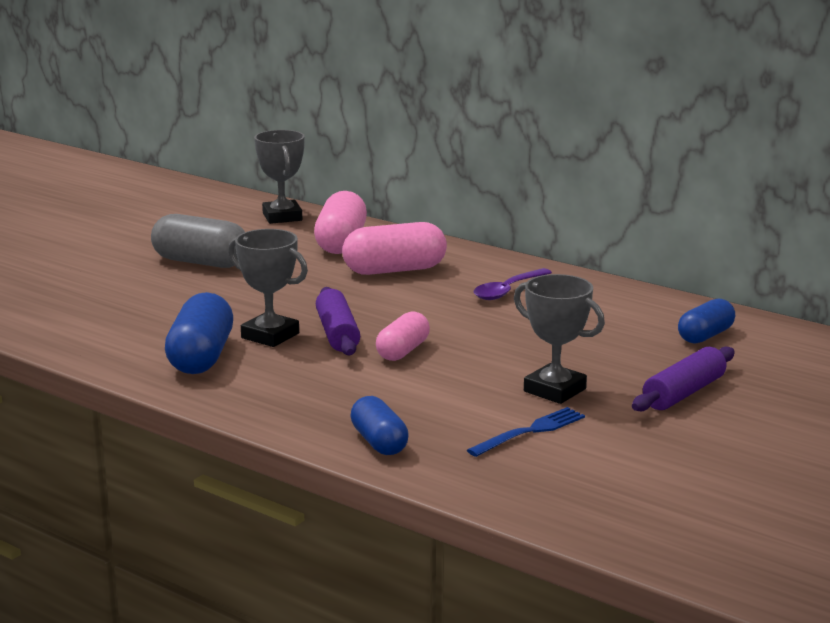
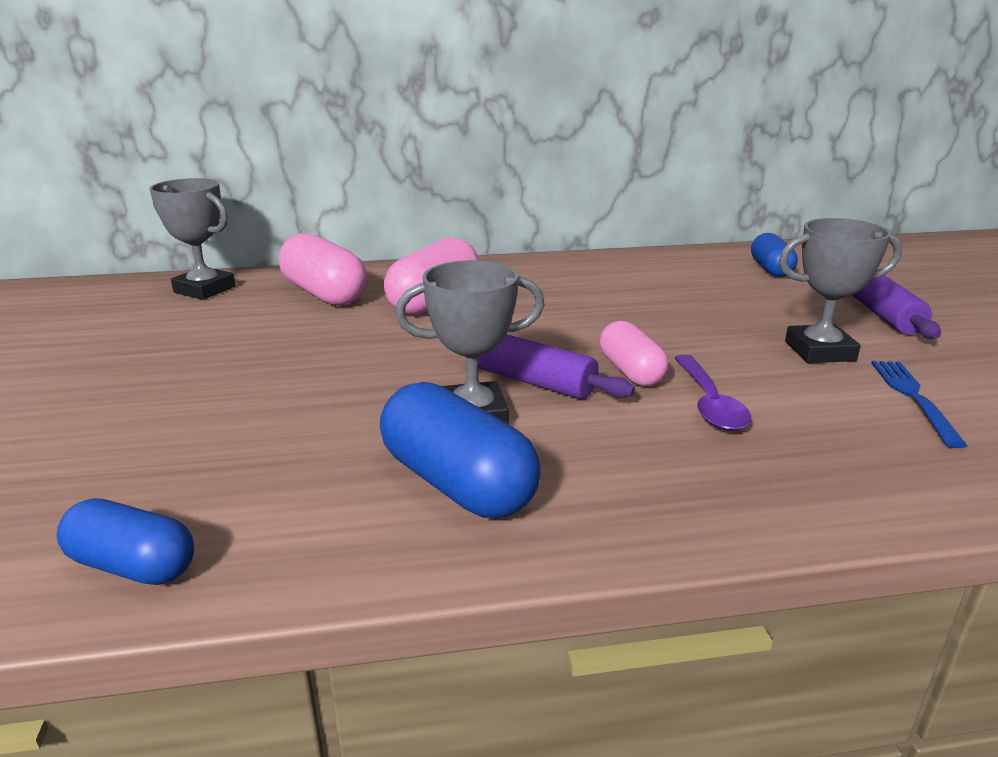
camera: 45 degrees left, 5 degrees up
grey capsule [151,214,245,268] -> none
blue capsule [351,396,409,455] -> blue capsule moved to [56,498,194,585]
purple spoon [474,268,552,300] -> purple spoon moved to [675,355,751,431]

